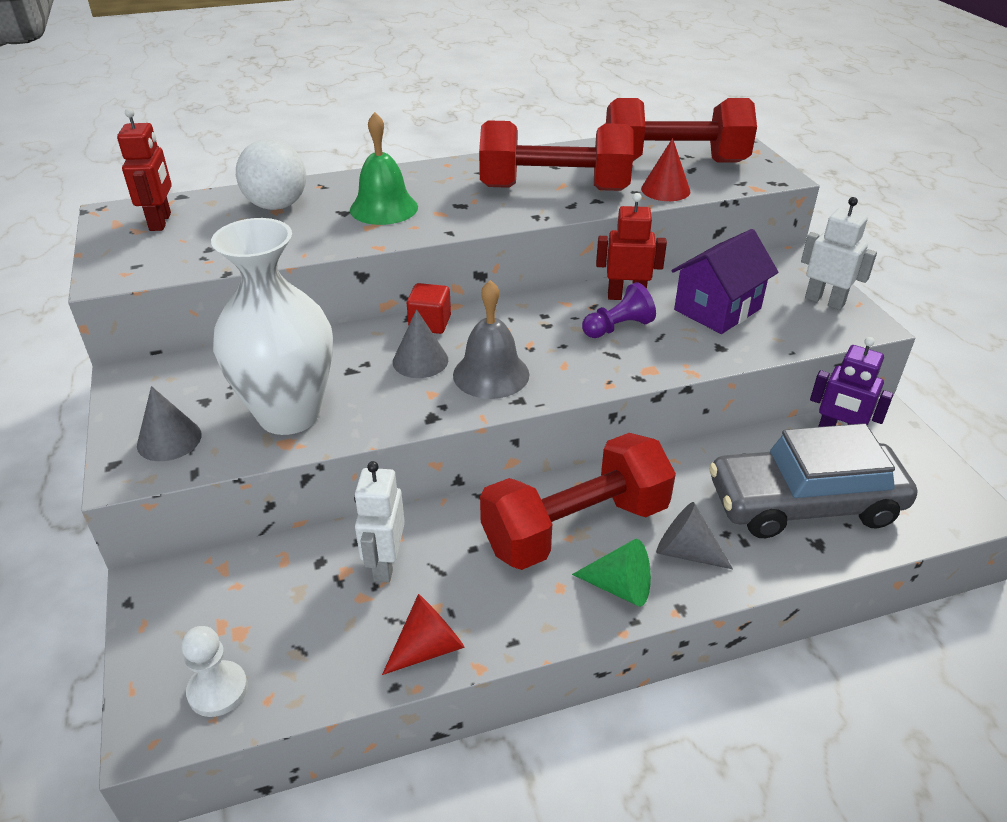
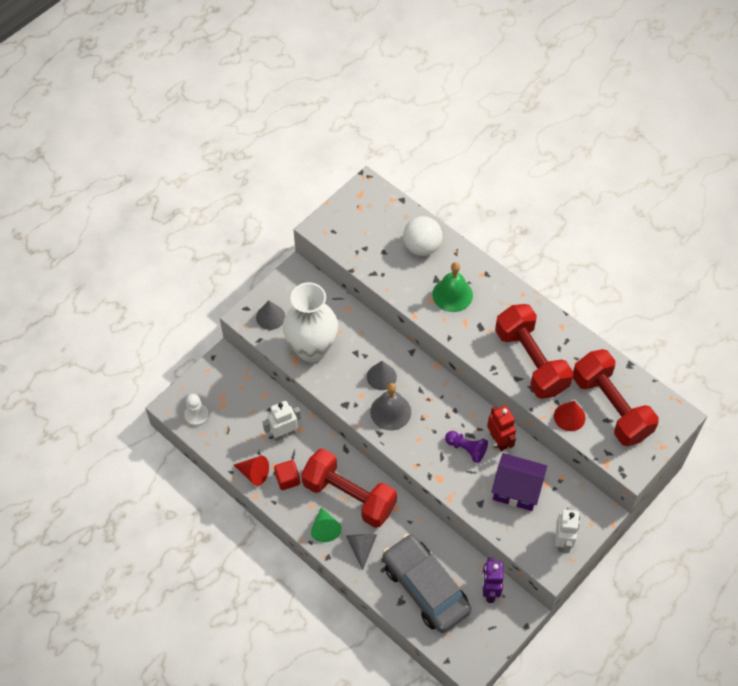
camera: 60 degrees right, 20 degrees up
red robot [117,108,172,231] -> none
red cube [407,283,451,334] -> red cube moved to [274,460,300,490]

